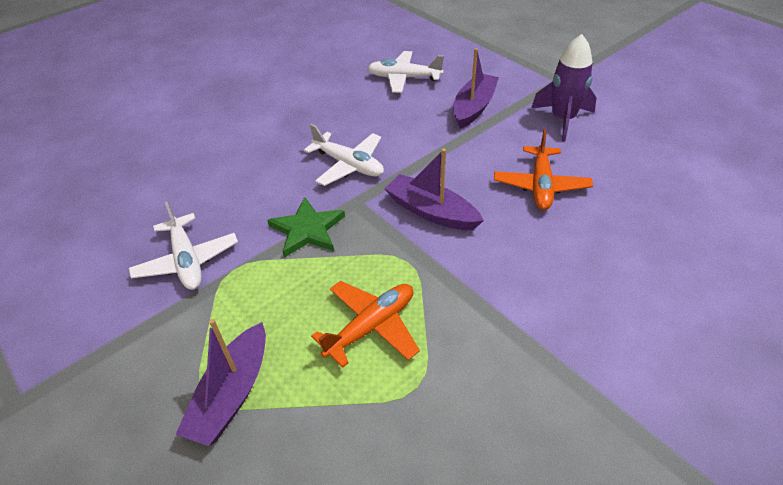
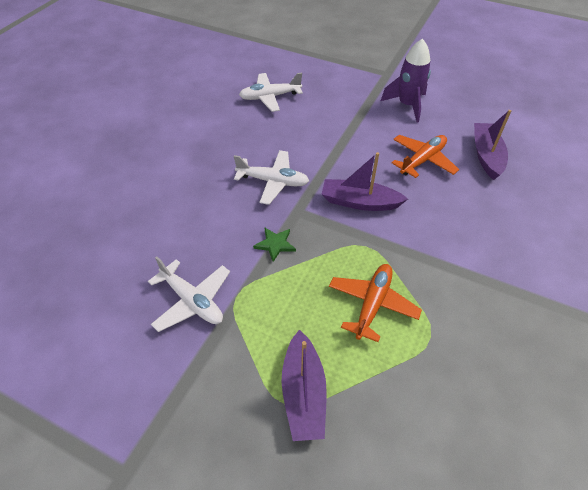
camera: 25 degrees left, 5 degrees up
green star [267,197,345,257] -> green star [253,227,296,262], size x0.65
purple boat [454,48,499,129] -> purple boat moved to [474,110,511,180]
orange plane [494,130,593,210] -> orange plane turned 120 degrees counterclockwise [392,135,459,178]

